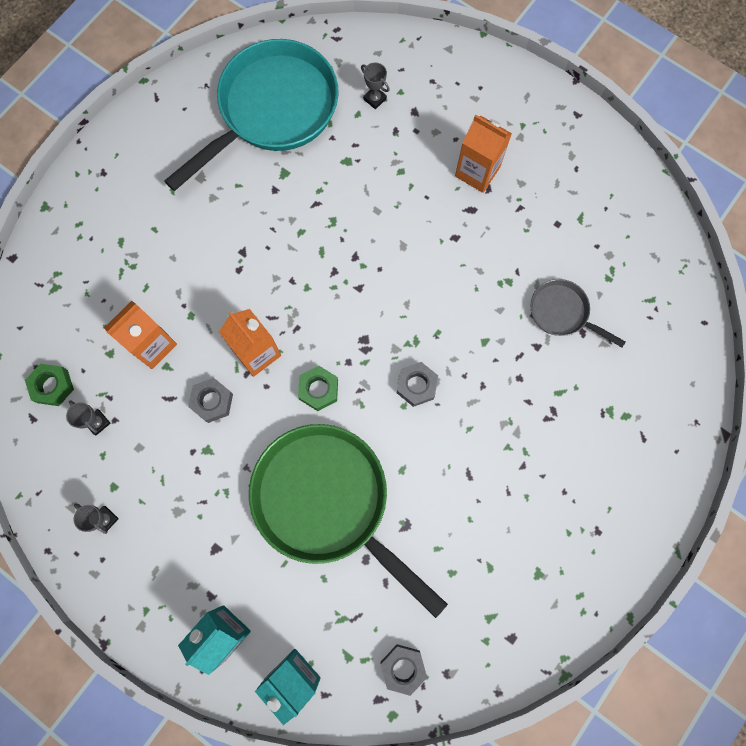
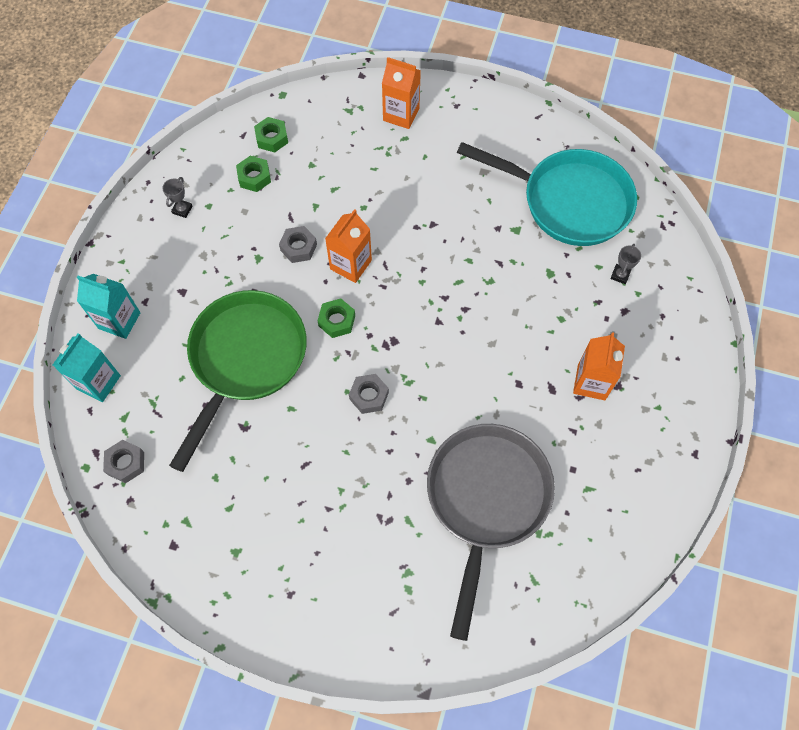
camera: 70 degrees right, 10 degrees down
grey trophy [66,400,111,435] -> green nut [236,156,271,192]
orange carton [104,301,177,369] -> orange carton moved to [382,57,421,129]
grey pan [530,279,626,348] -> grey pan [427,424,555,641], size x2.15

